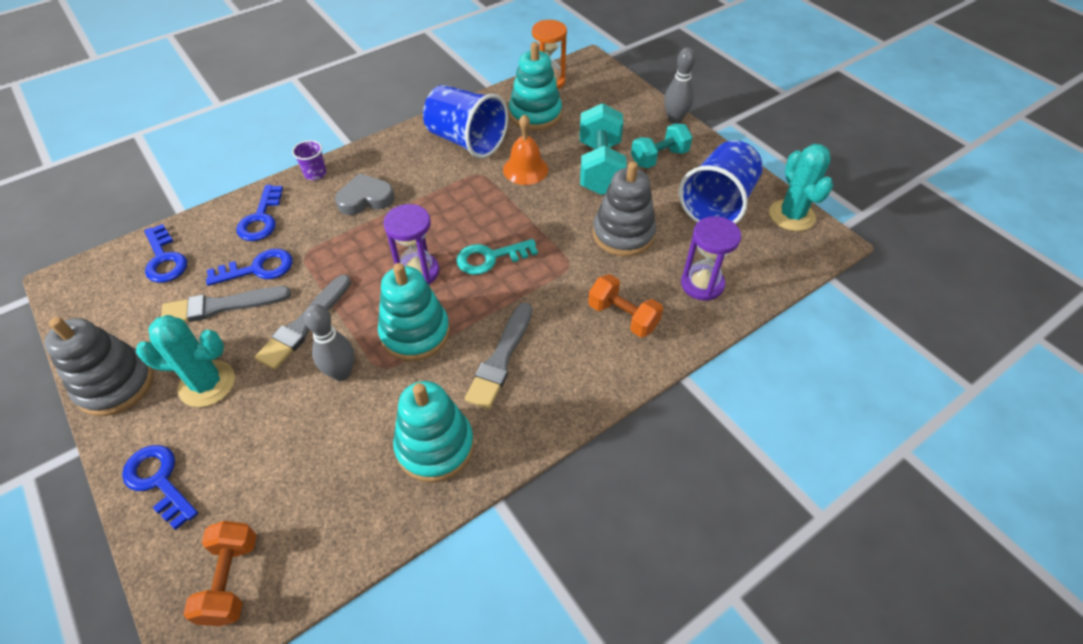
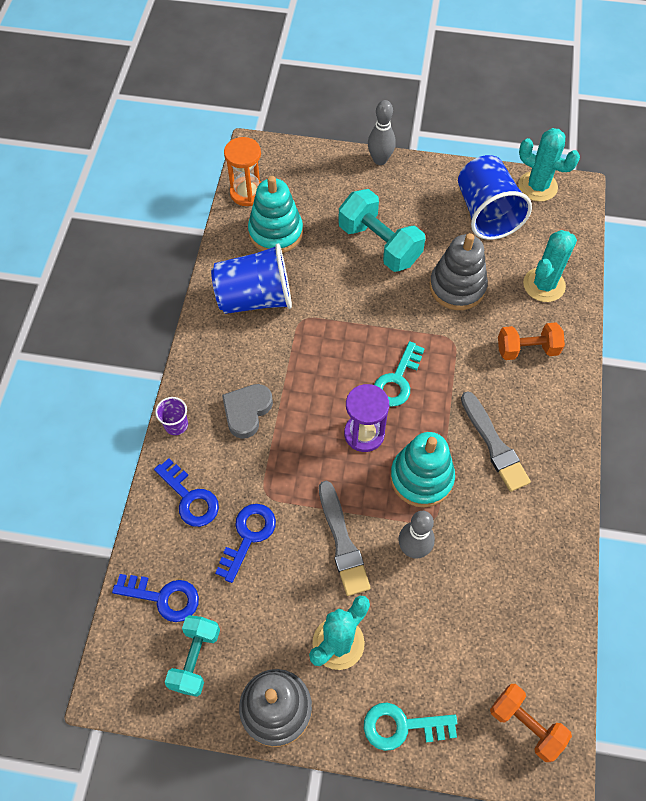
camera: 45 degrees left, 10 degrees up
blue key [122,445,198,530] -> turquoise key [364,703,457,751]
grey brush [161,286,291,322] -> none
turquoise stacking toy [393,381,474,482] -> none
orange bell [503,114,548,185] -> none
turquoise dumbbell [631,124,692,168] -> turquoise dumbbell moved to [165,615,220,697]
purple hourglass [681,216,741,301] -> turquoise cactus [523,230,577,302]

